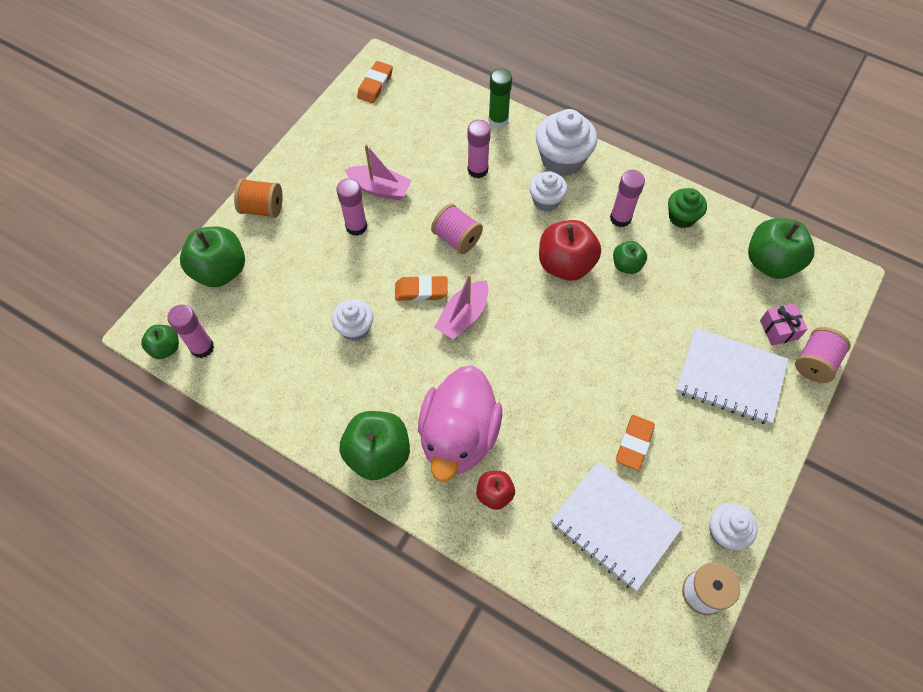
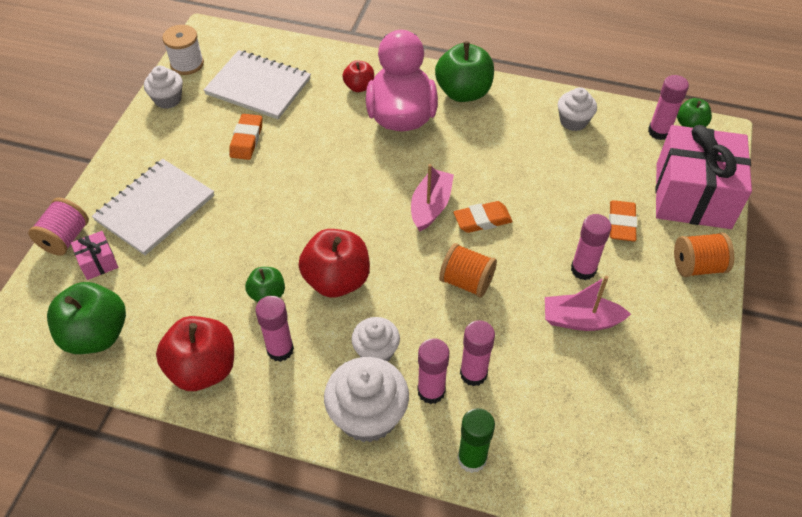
camera: 165 degrees right, 10 degrees down
green apple [180,227,245,287] -> pink gift [655,125,752,229]
white cupcake [332,299,373,341] -> white cupcake moved to [558,87,597,131]
orange eraser [357,61,393,103] -> orange eraser moved to [609,200,637,241]
pink spool [431,204,483,254] -> orange spool [439,243,497,297]
green cupcake [668,188,707,228] -> red apple [156,316,234,391]
white notebook [676,327,788,425] -> white notebook turned 60 degrees counterclockwise [92,159,214,255]
none -> pink glue stick [417,338,450,404]

